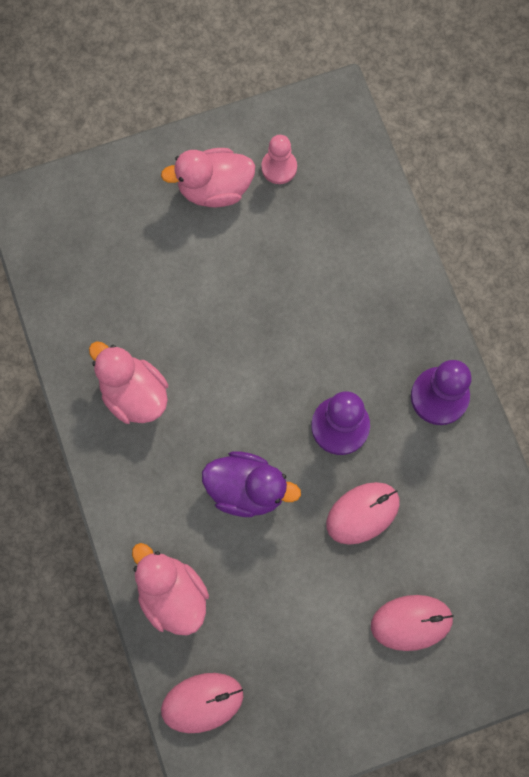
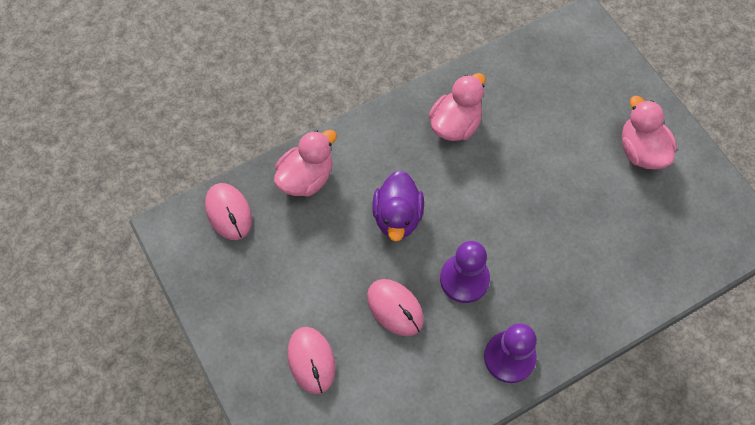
camera: 80 degrees right, 10 degrees down
pink pawn [261,135,297,184] -> none

